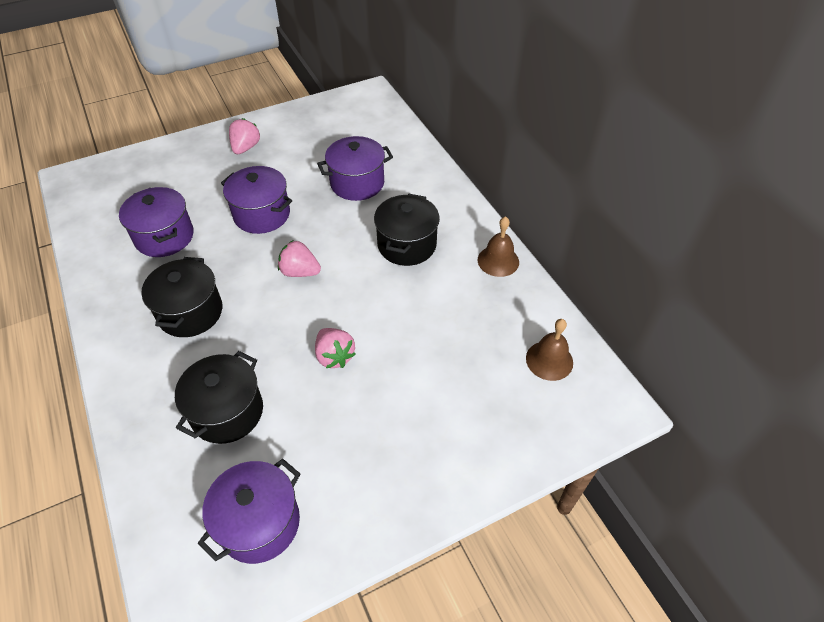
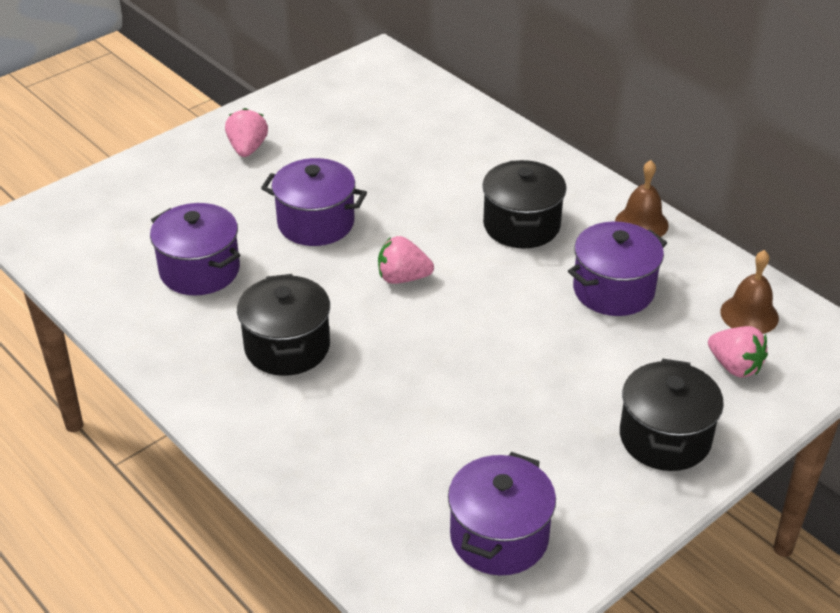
camera: 15 degrees left, 10 degrees down
black pot [175,351,263,444] -> black pot moved to [620,358,724,471]
pink strawberry [315,328,356,368] -> pink strawberry moved to [708,326,768,378]
purple pot [317,136,393,201] -> purple pot moved to [568,221,667,316]

